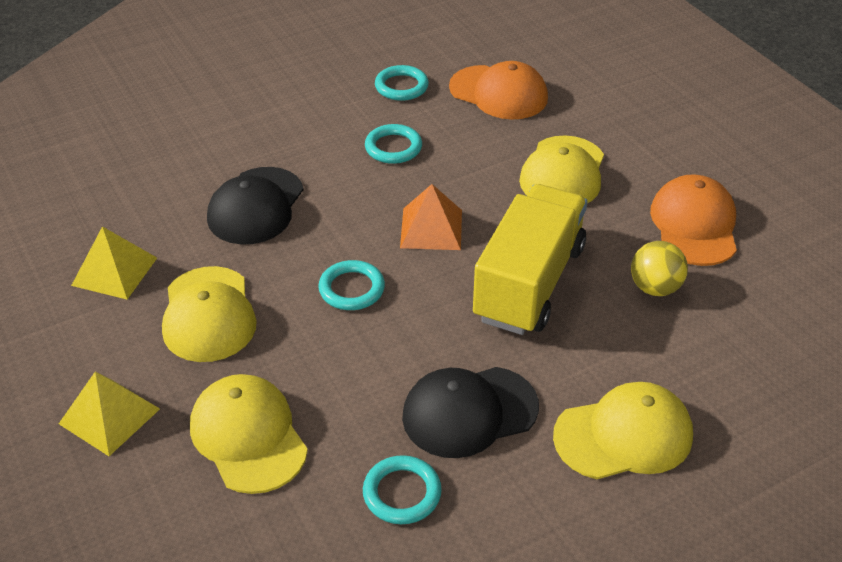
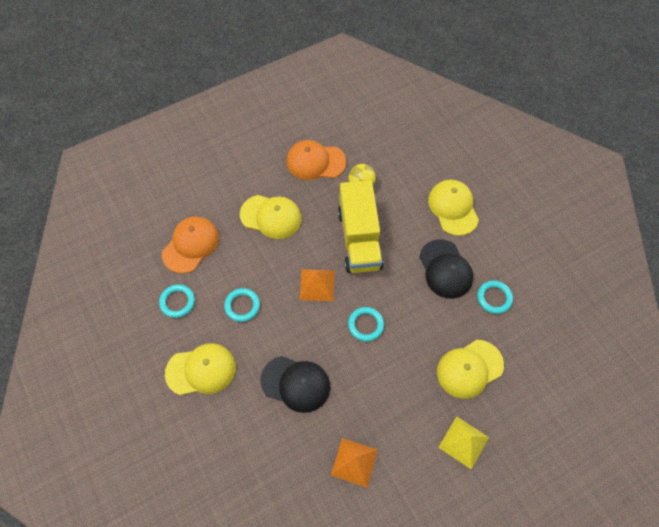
camera: 90 degrees left, 20 degrees up
yellow pyramid [71,226,157,299] -> orange pyramid [331,438,378,487]
yellow cap [162,266,257,362] -> yellow cap moved to [165,343,236,395]
yellow truck [473,184,587,335] -> yellow truck turned 120 degrees counterclockwise [338,180,384,273]

